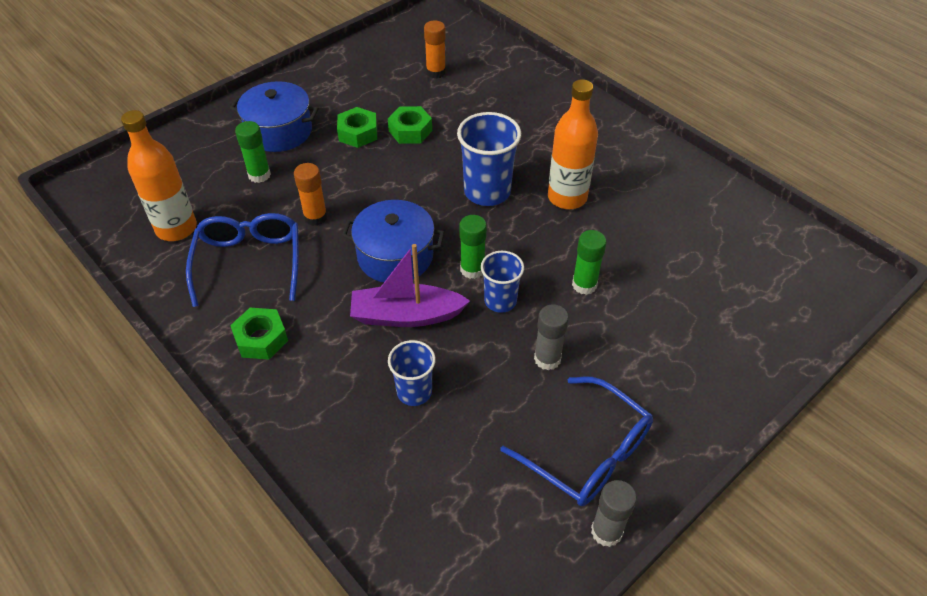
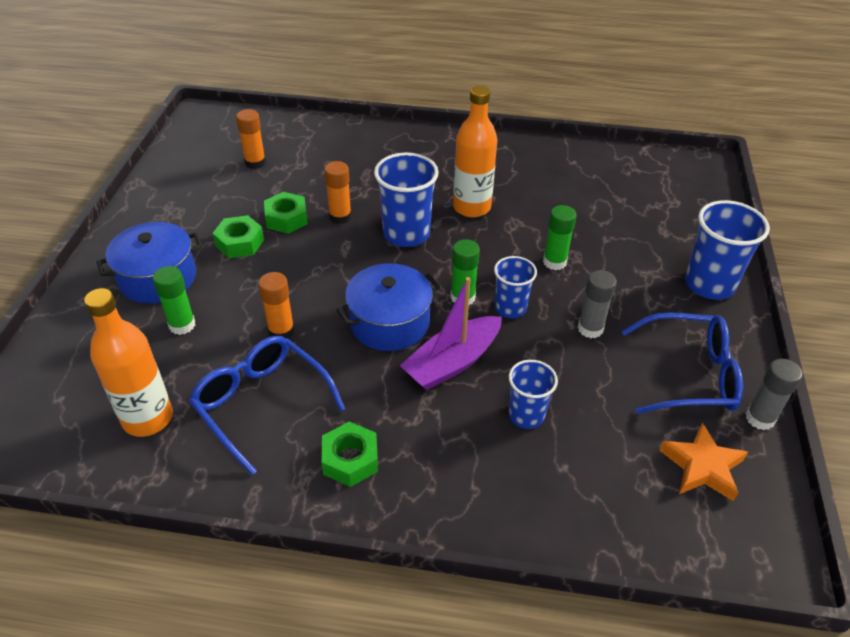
camera: 40 degrees left, 5 degrees down
none -> orange glue stick [324,161,352,224]
none -> orange star [659,422,748,501]
none -> blue cup [685,200,770,300]

